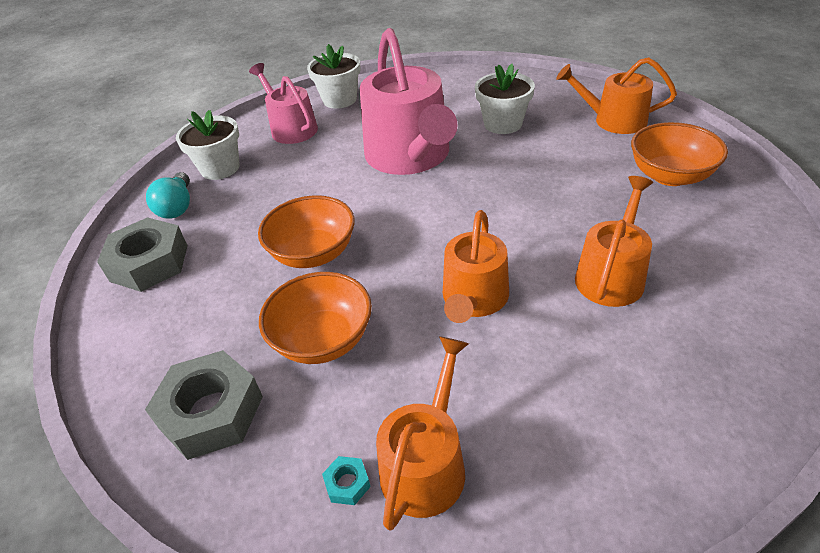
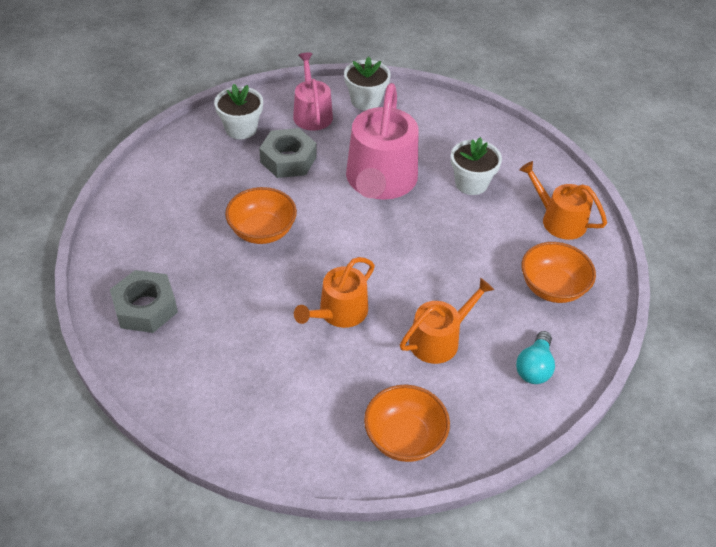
camera: 20 degrees right, 5 degrees up
grey nut [97,217,188,292] -> grey nut moved to [259,128,317,178]
turquoise light bulb [146,172,190,219] -> turquoise light bulb moved to [516,331,555,384]
orange bowl [259,272,372,364] -> orange bowl moved to [364,385,450,462]
turquoise nut [322,456,371,505] -> none
orange watering can [376,336,469,531] -> none

